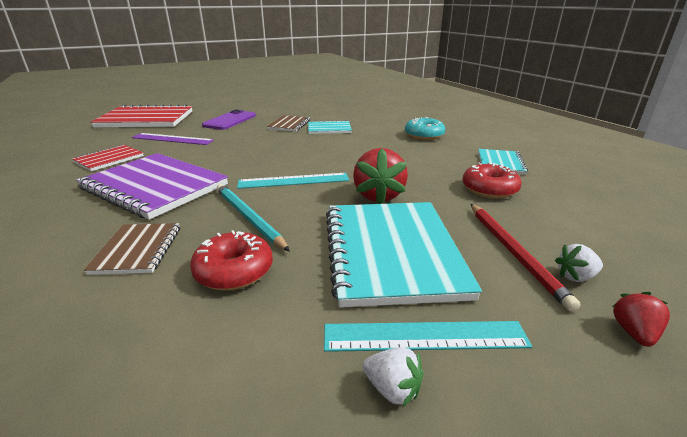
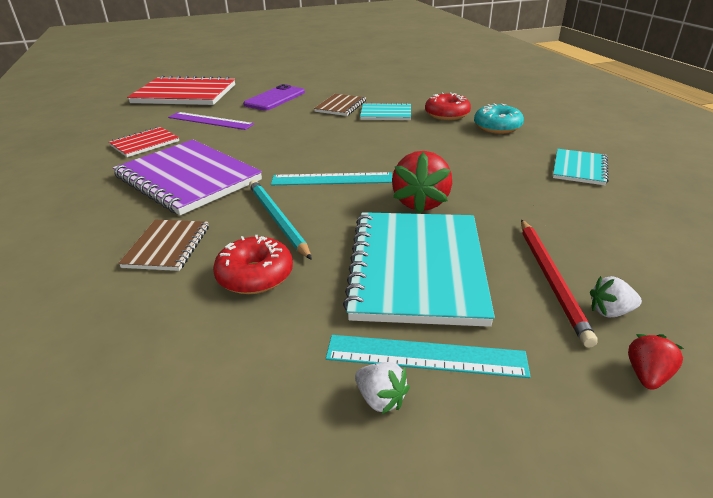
camera: 10 degrees right, 5 degrees up
red donut [463,162,522,199] -> red donut moved to [425,92,471,120]

